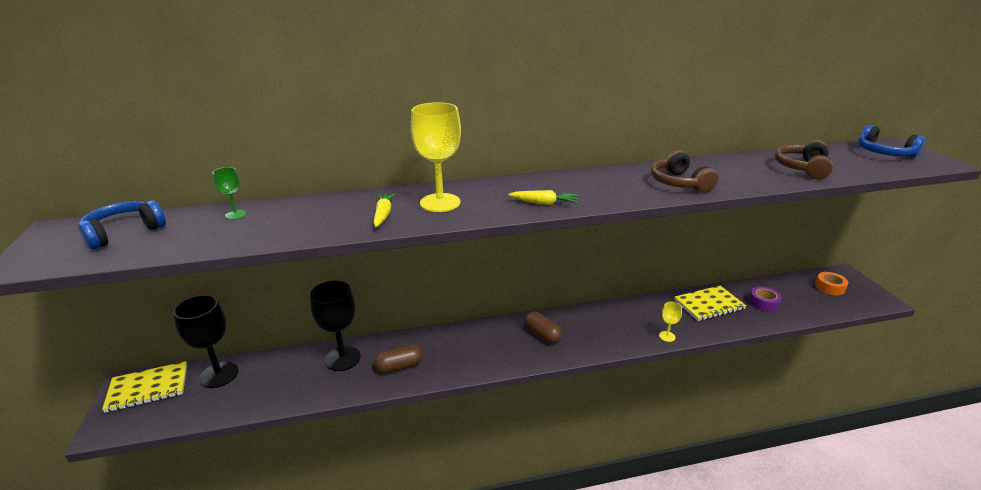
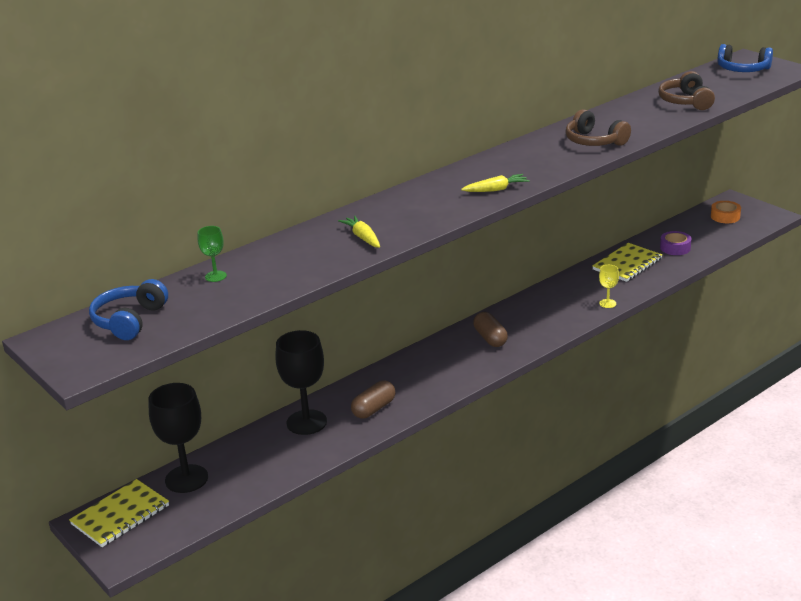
camera: 25 degrees left, 0 degrees up
yellow goblet [411,102,461,212] -> none
brown capsule [524,311,562,343] -> brown capsule turned 45 degrees clockwise [473,312,508,347]

